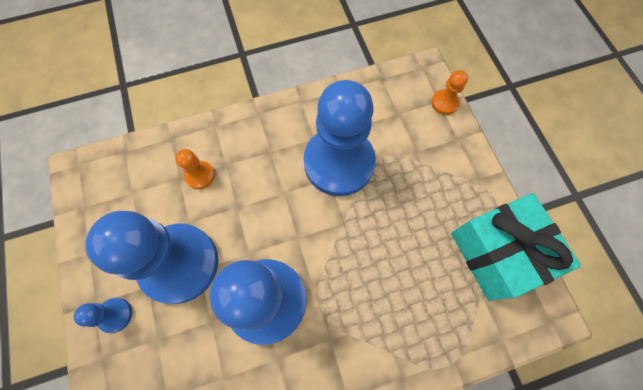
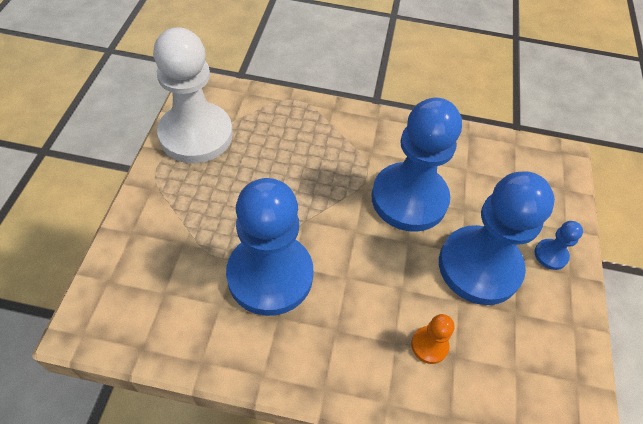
camera: 155 degrees left, 15 degrees down
orange pawn [431,70,468,115] -> none
turquoise gift [451,193,581,301] -> white pawn [153,27,233,163]

